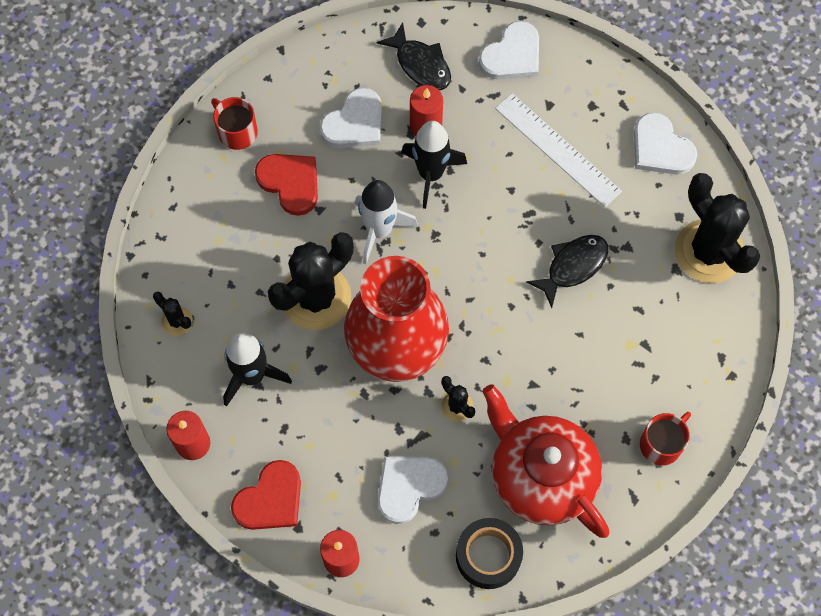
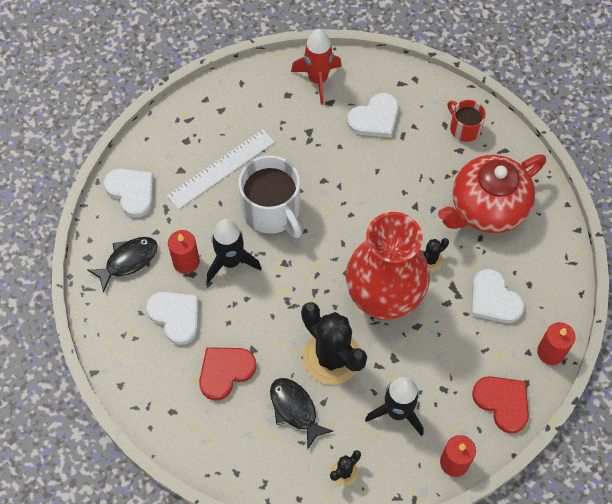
camera: 85 degrees left, 5 degrees down
red mug [211,97,258,150] -> none
white rocket [355,180,418,264] -> none
black tape [456,518,523,589] -> none
black fish [526,235,608,308] -> black fish moved to [270,378,333,449]
white heart [634,112,697,175] -> white heart moved to [347,93,399,138]
black cactus [675,173,760,283] -> red rocket [291,29,341,105]
none -> white mug [238,155,302,238]

